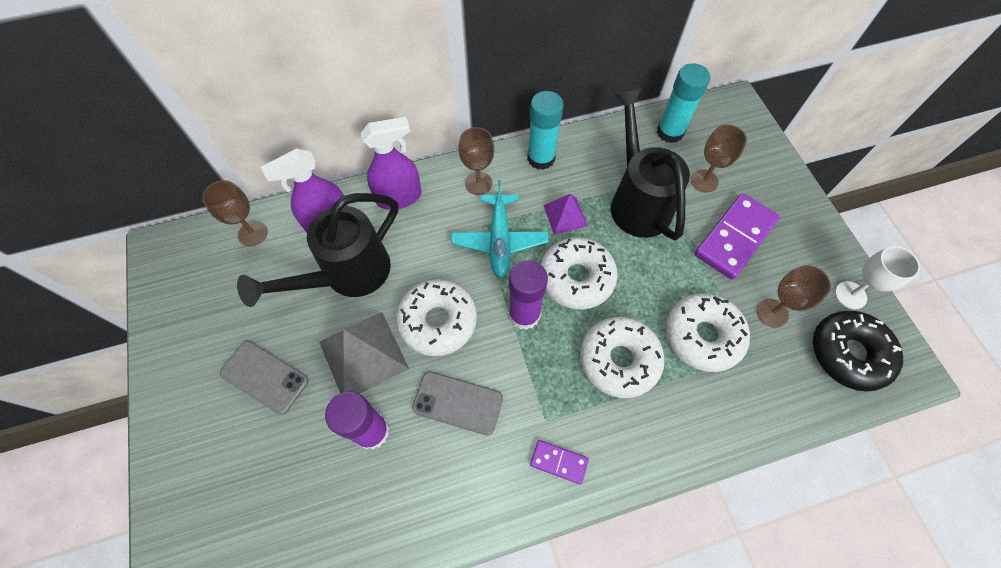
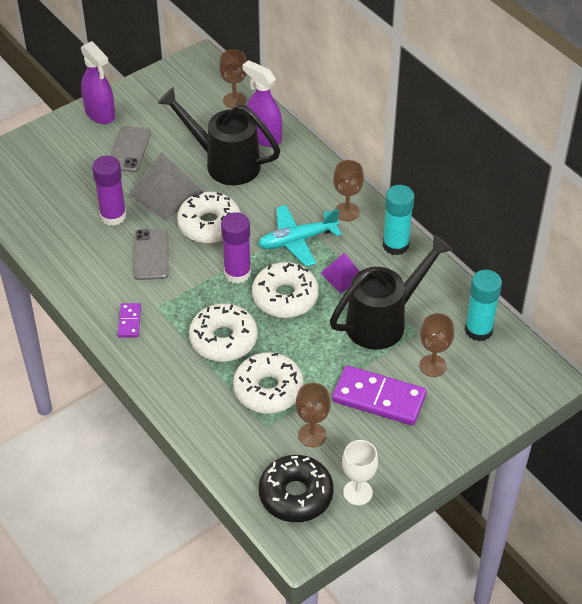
camera: 70 degrees right, 15 degrees down
purple spray bottle [361,117,422,210] -> purple spray bottle moved to [81,41,115,124]

